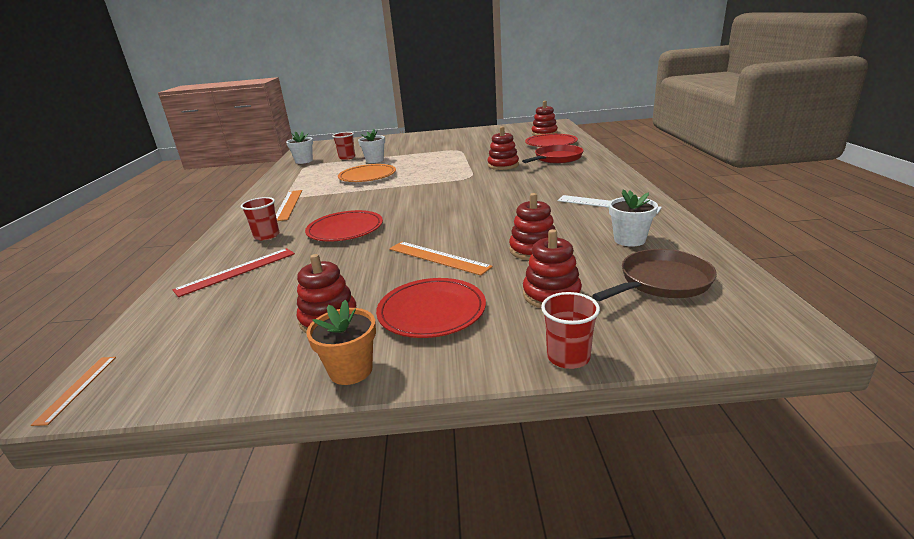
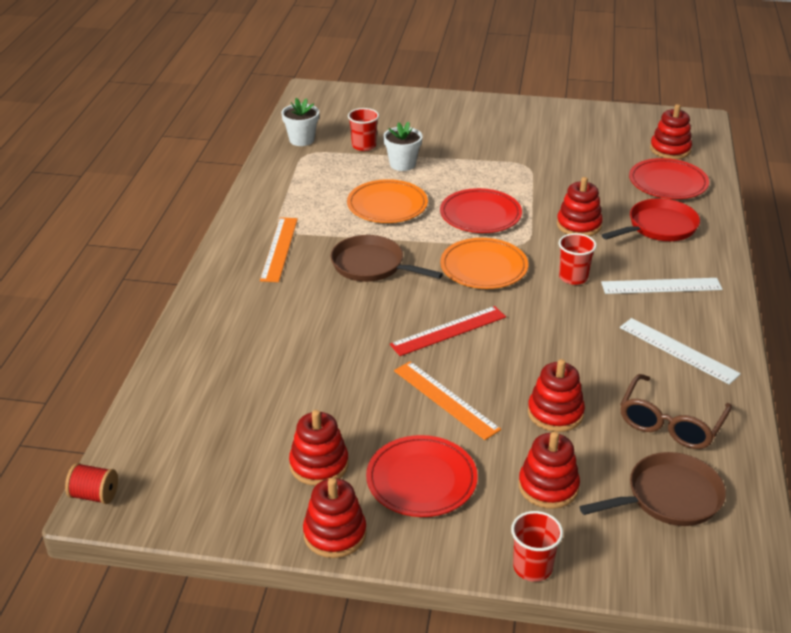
camera: 10 degrees right, 10 degrees up
orange ruler [31,357,116,426] -> red spool [65,463,118,504]
red ruler [172,248,295,297] -> red ruler moved to [390,306,506,356]
red cup [241,197,279,240] -> red cup moved to [559,233,597,285]
red plate [305,210,383,242] -> red plate moved to [440,188,522,233]
orange flower pot [306,300,376,385] -> red stacking toy [303,478,367,558]
white flower pot [609,189,658,247] -> brown glasses [620,374,732,449]
none -> brown pan [331,235,443,282]
none -> orange plate [440,238,528,289]
none -> white ruler [601,278,723,294]

